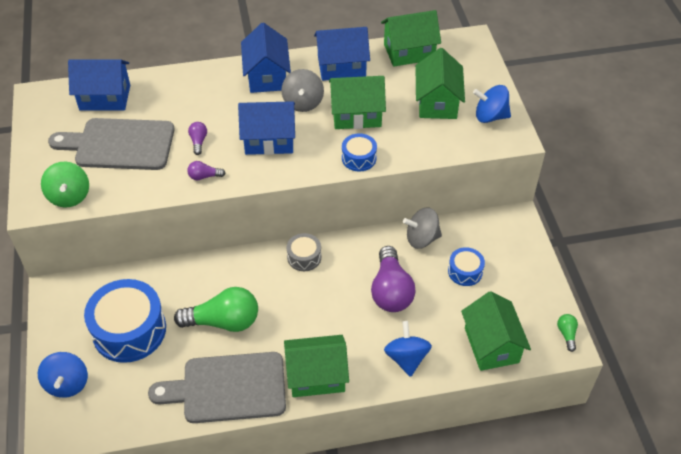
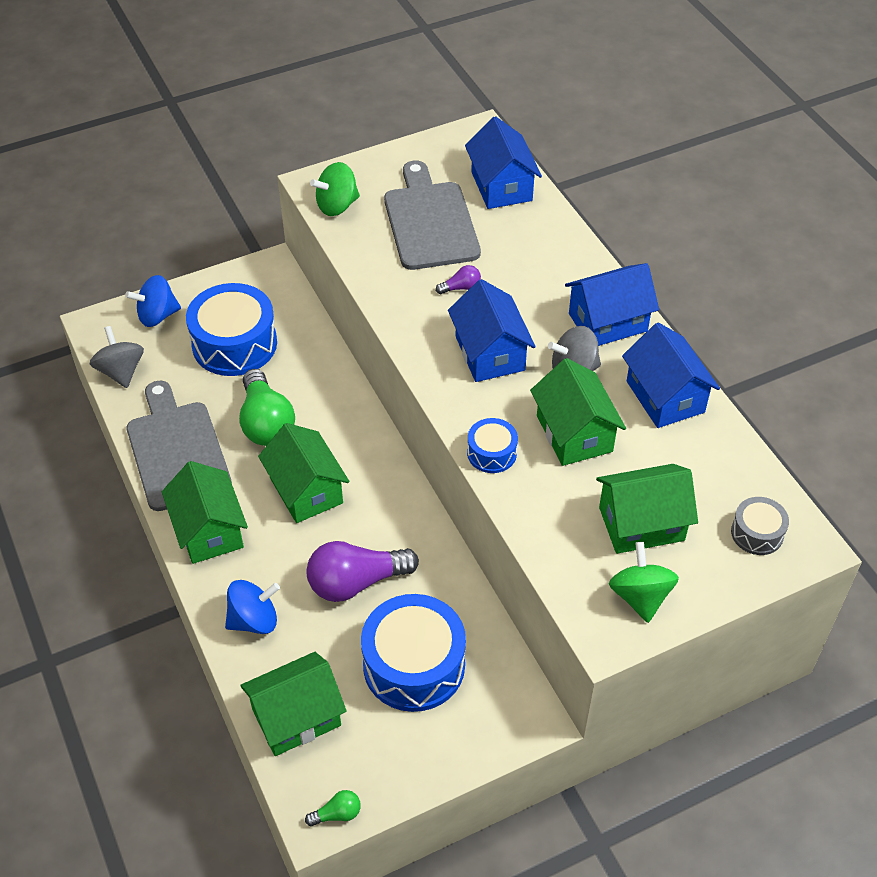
camera: 75 degrees right, 0 degrees up
purple light bulb [187,161,225,180] -> none
grey drum [286,233,321,271] -> grey drum moved to [731,497,789,555]
green house [381,10,441,67] -> green house moved to [258,423,349,523]
grey spinning top [403,207,442,249] -> grey spinning top moved to [90,326,144,388]
blue drum [448,247,485,286] -> blue drum [361,594,466,712], size x2.01
blue spinning top [473,85,511,123] -> green spinning top [609,542,679,623]

